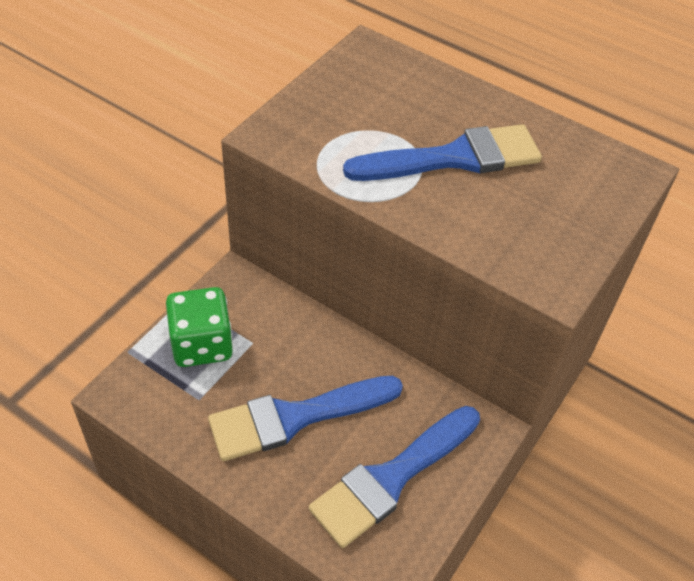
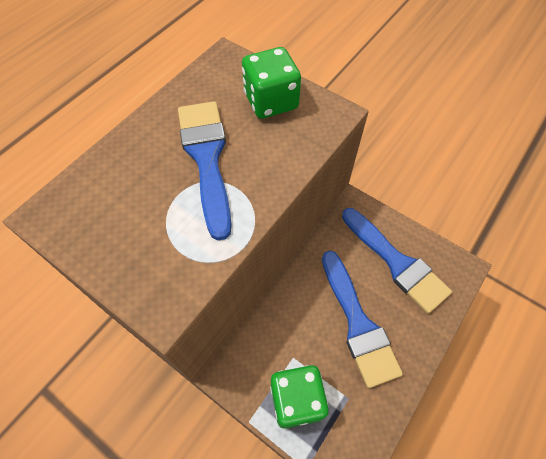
camera: 85 degrees left, 10 degrees up
none -> green dice [242,47,301,119]

